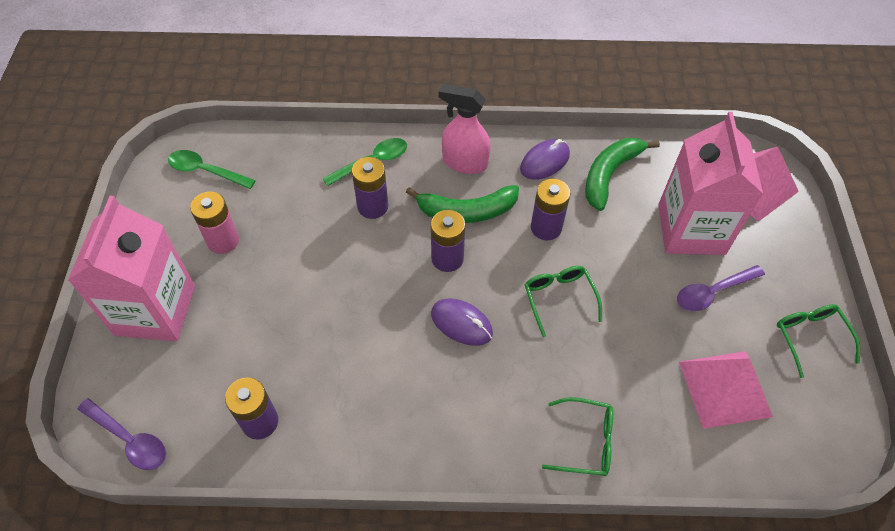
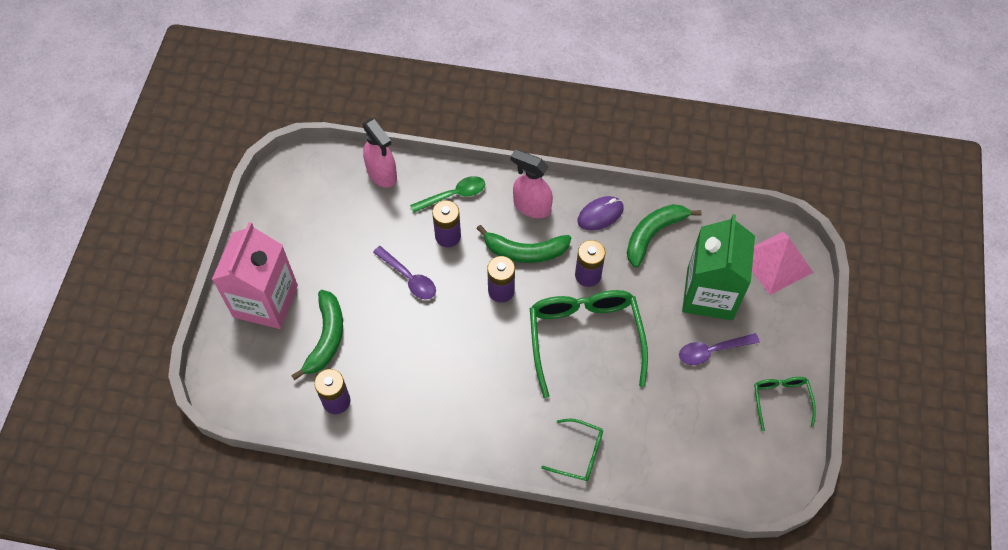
camera: 10 degrees right, 5 degrees up
purple spoon [78,398,166,470] -> purple spoon moved to [373,246,436,300]
green spoon [168,150,256,189] -> none
pink battery [190,191,239,254] -> none
purple mouse [431,298,493,346] -> none
green glasses [525,266,602,337] -> green glasses [530,290,648,398], size x1.98
pink carton [658,112,763,255] -> green carton [682,214,755,320]
pink pyramid [679,351,773,429] -> none
none -> green banana [291,290,343,380]
none -> pink spray bottle [363,118,397,188]

